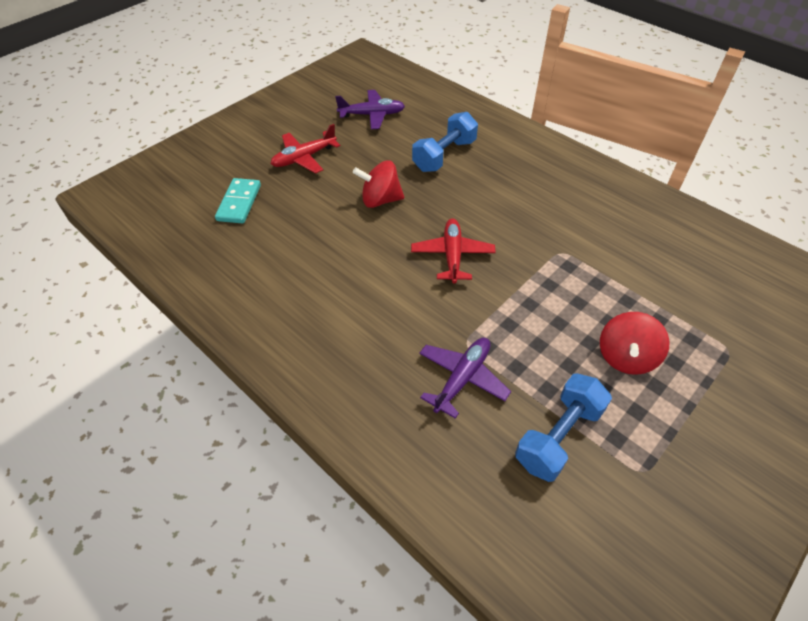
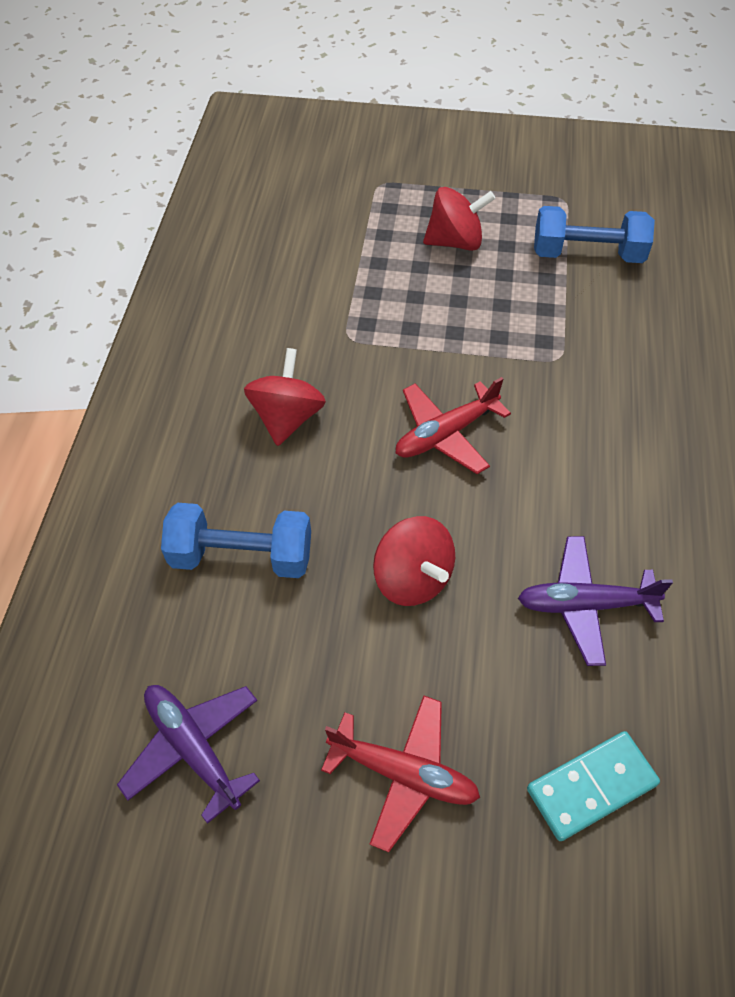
camera: 125 degrees left, 5 degrees up
purple plane [419,338,511,419] -> purple plane moved to [518,536,673,666]
none -> red spinning top [244,348,326,446]

